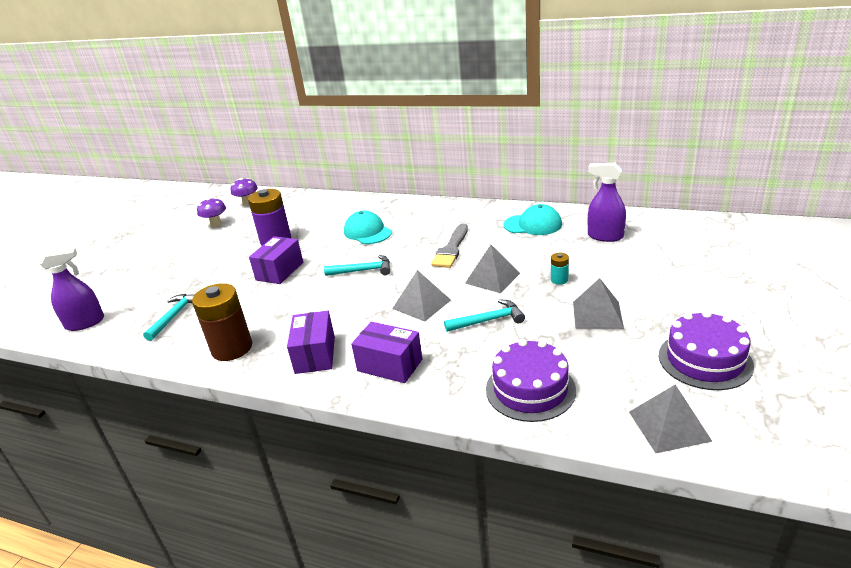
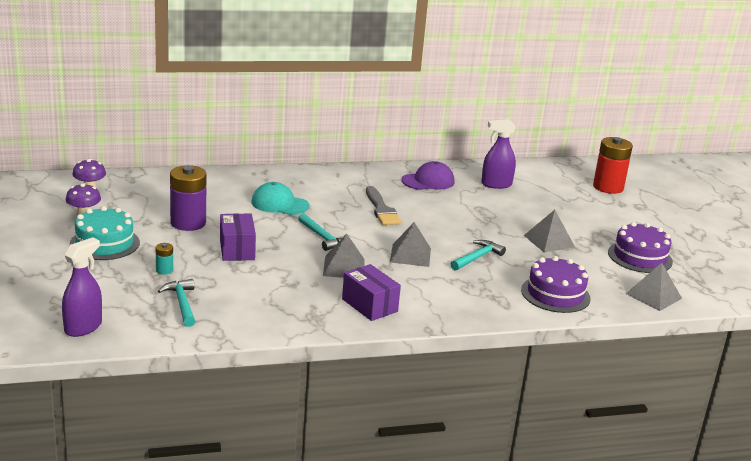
camera: 40 degrees left, 5 degrees down
brown battery [192,283,252,361] -> none
turquoise hammer [324,255,390,276] -> turquoise hammer turned 90 degrees clockwise [298,213,342,251]
purple box [351,322,422,383] -> none
grey pyramid [465,245,520,293] -> grey pyramid moved to [323,234,365,278]
turquoise cap [504,204,562,235] -> purple cap [402,161,455,190]
turquoise battery [551,253,569,285] -> turquoise battery moved to [156,243,173,275]
none -> turquoise cake [70,206,140,260]
none -> red battery [593,137,633,194]

